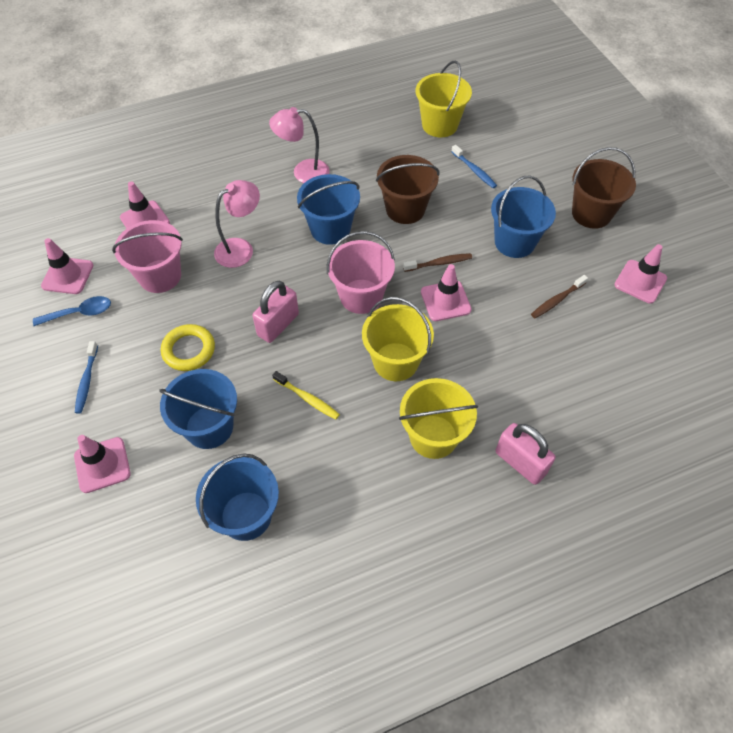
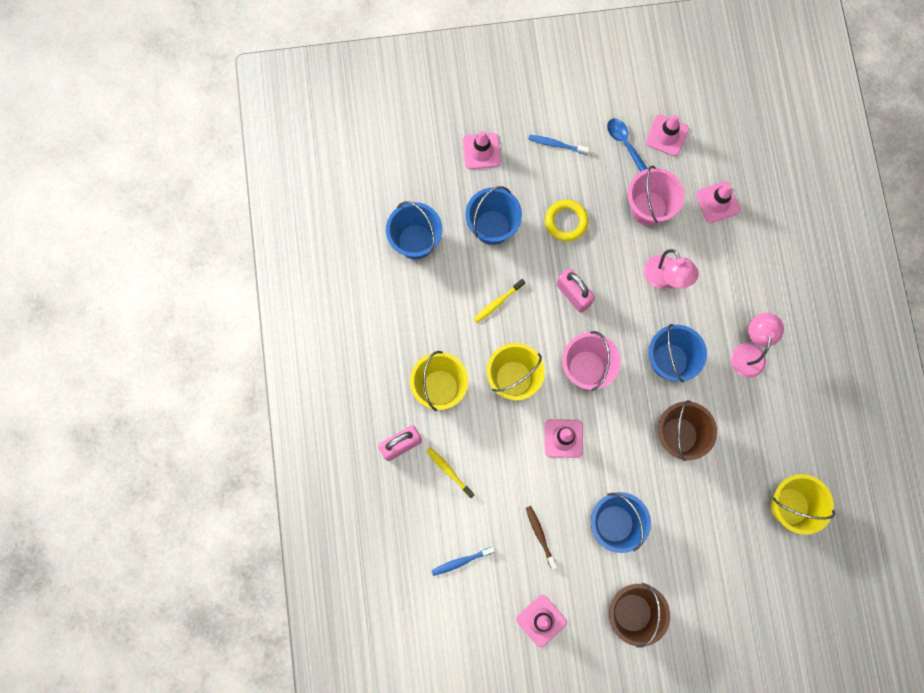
camera: 105 degrees right, 20 degrees up
blue spoon [33,296,111,326] -> blue spoon turned 150 degrees clockwise [607,118,648,172]
brown toothbrush [403,253,472,272] -> none
blue toothbrush [451,145,497,188] -> blue toothbrush moved to [431,547,495,576]
none -> yellow toothbrush [426,447,475,498]

